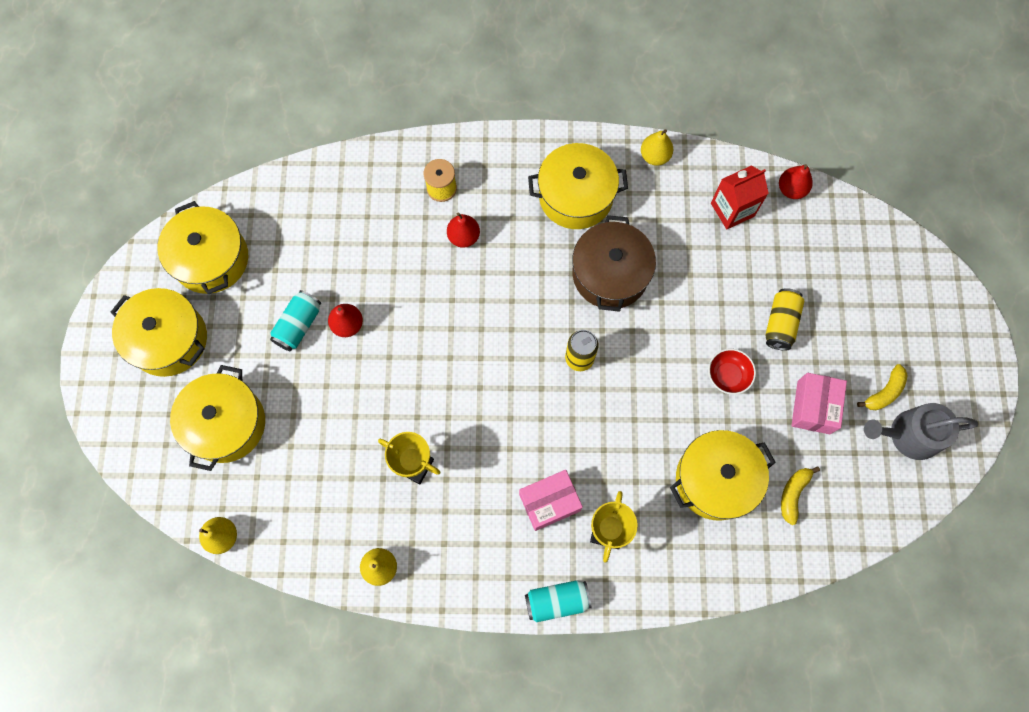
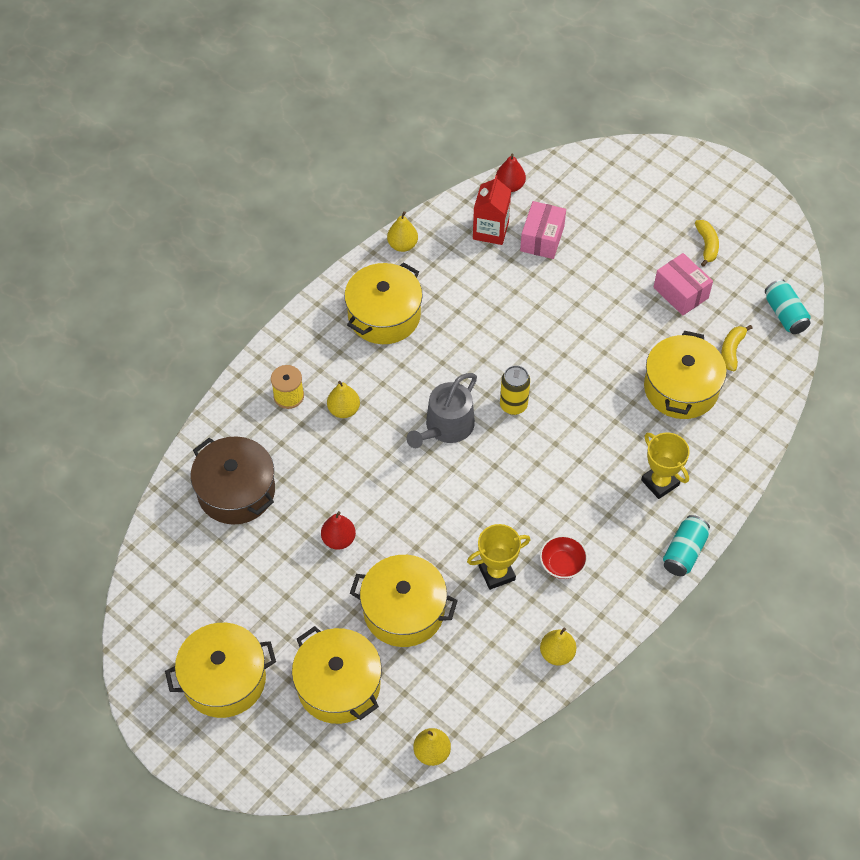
camera: 50 degrees left, 15 degrees down
yellow pot [157,201,248,295] -> yellow pot moved to [350,555,458,647]
turquoise can [270,290,321,351] -> turquoise can moved to [765,279,811,334]
red pear [447,212,480,248] -> yellow pear [327,381,360,418]
pink box [519,470,583,531] -> pink box moved to [520,201,566,259]
brown pot [573,215,656,312] -> brown pot moved to [191,437,275,524]
red bowl [708,349,756,395] -> red bowl moved to [540,535,588,579]
yellow can [765,288,805,351] -> none
yellow banana [781,466,820,525] -> yellow banana turned 45 degrees clockwise [721,325,753,371]
grey watering can [864,403,978,460] -> grey watering can moved to [407,373,477,448]

